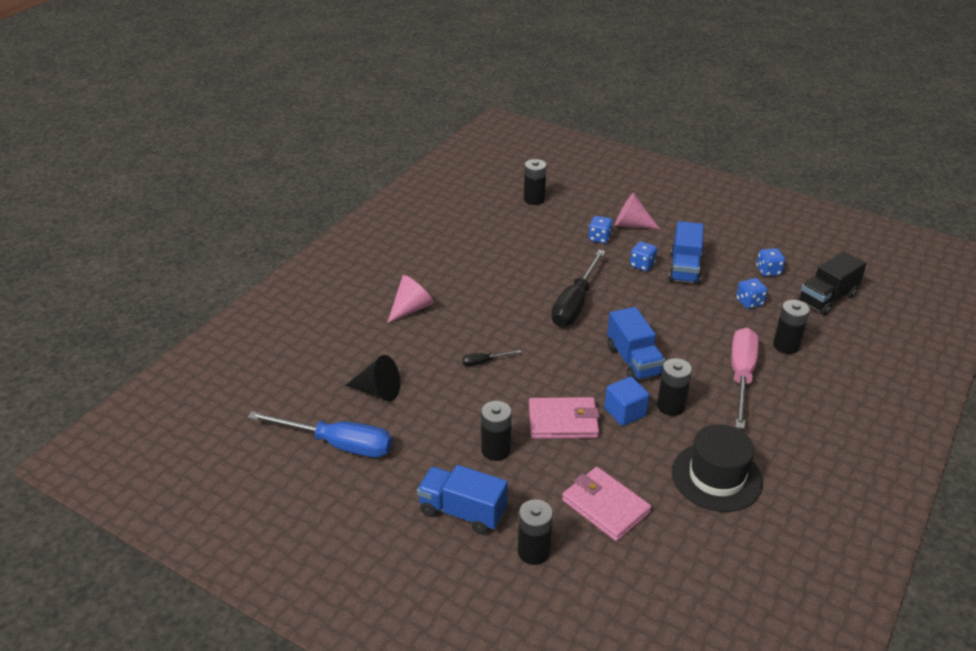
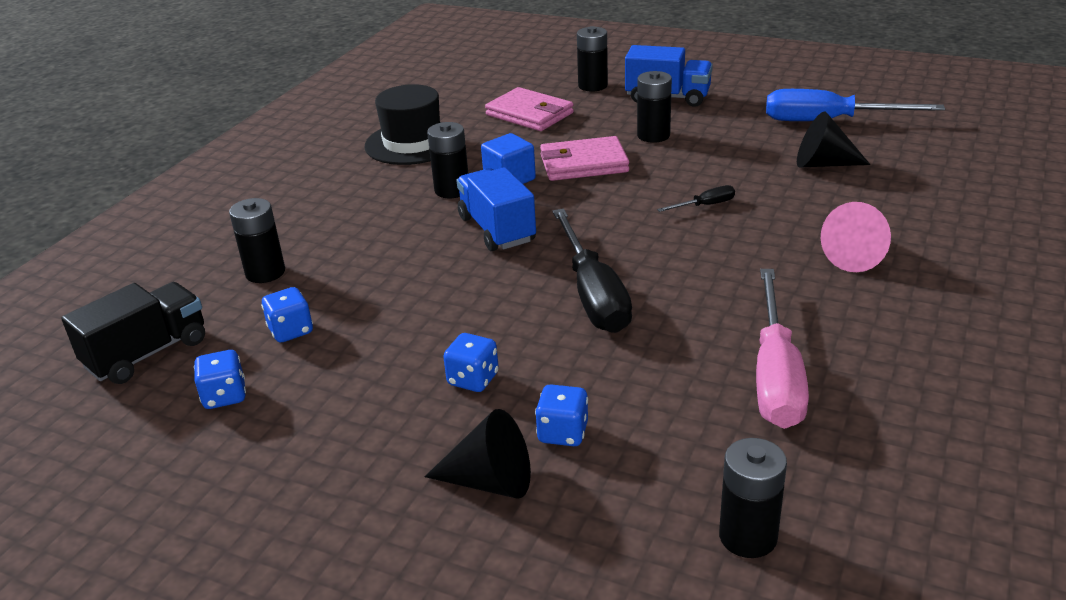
camera: 175 degrees right, 5 degrees down
black screwdriver [551,250,606,327] -> black screwdriver turned 150 degrees clockwise [553,209,632,333]
pink cone [615,193,660,229] -> black cone [425,409,531,499]
blue truck [668,221,704,285] -> none
pink screwdriver [731,327,759,429] -> pink screwdriver moved to [756,269,809,429]

